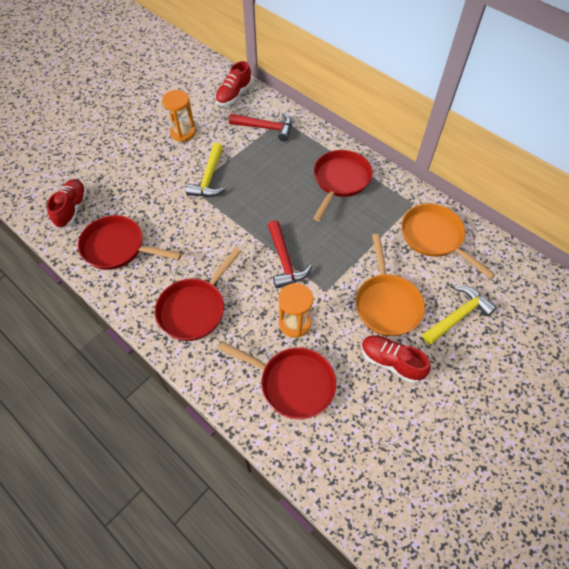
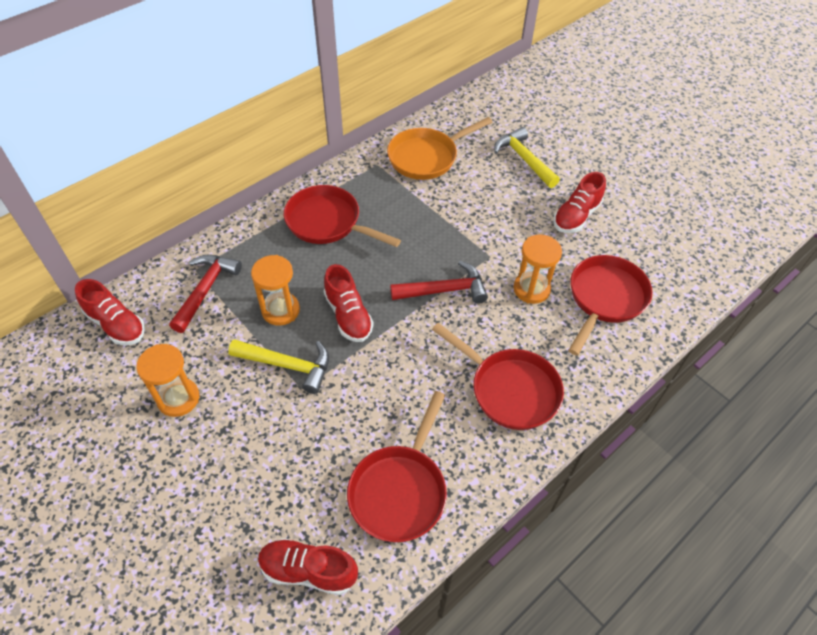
camera: 85 degrees left, 5 degrees down
orange pan [356,234,425,336] -> none
none -> orange hourglass [251,255,300,326]
none -> red shoe [324,264,374,342]

